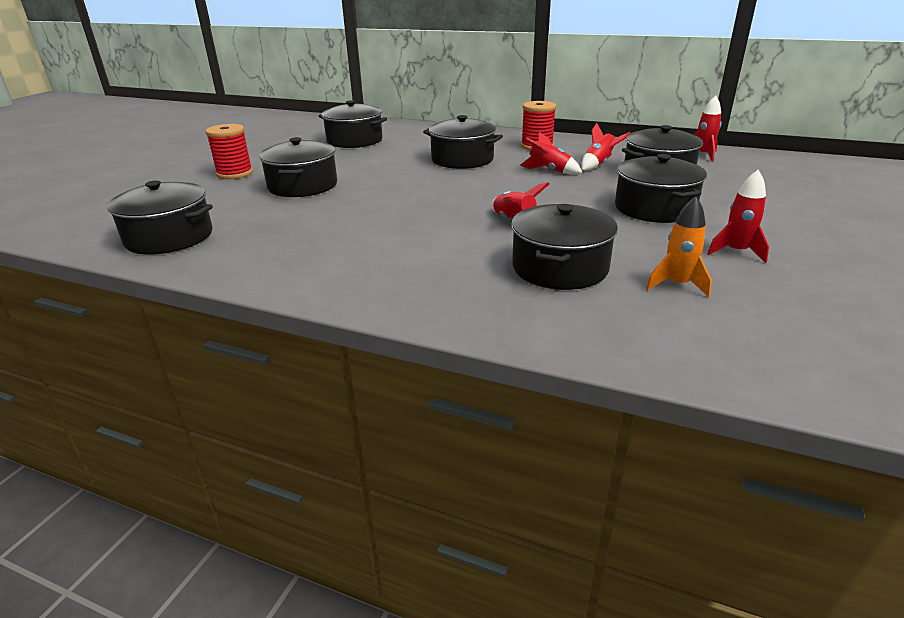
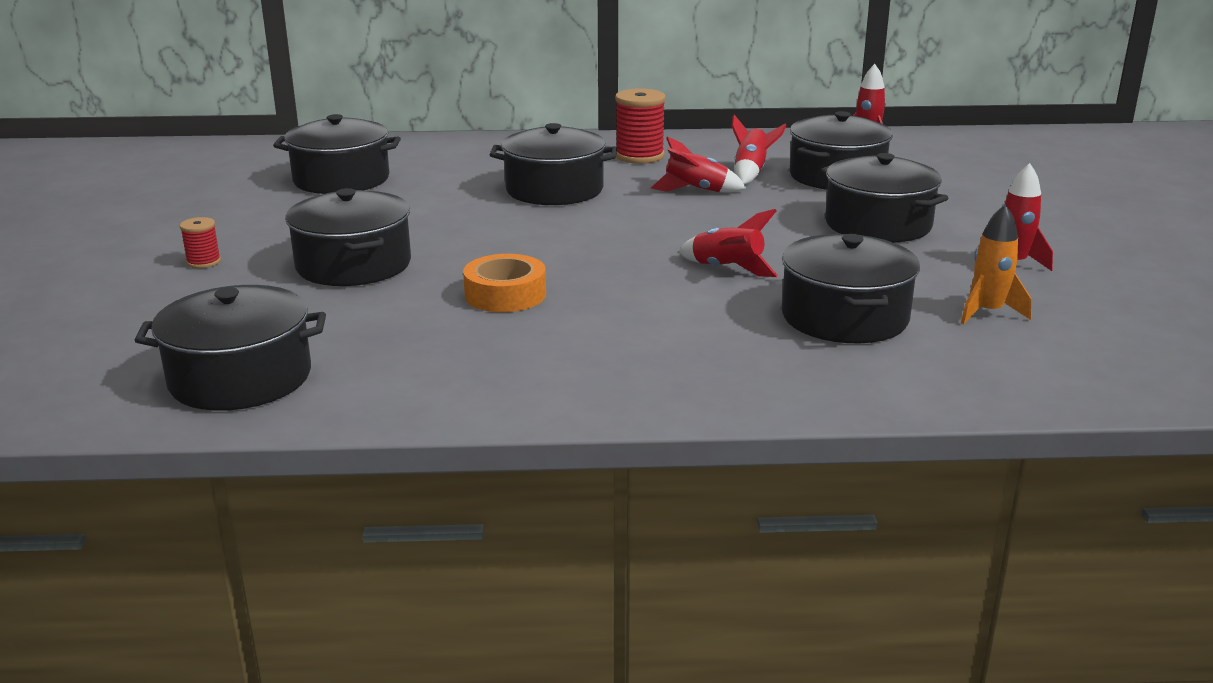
camera: 25 degrees left, 5 degrees down
red spool [205,124,253,179] -> red spool [180,217,221,269], size x0.54
none -> orange tape [463,254,546,312]

